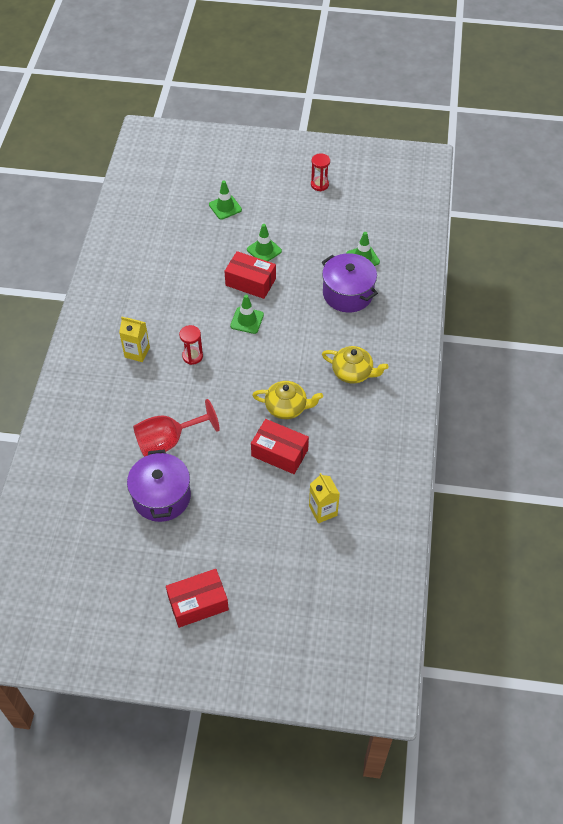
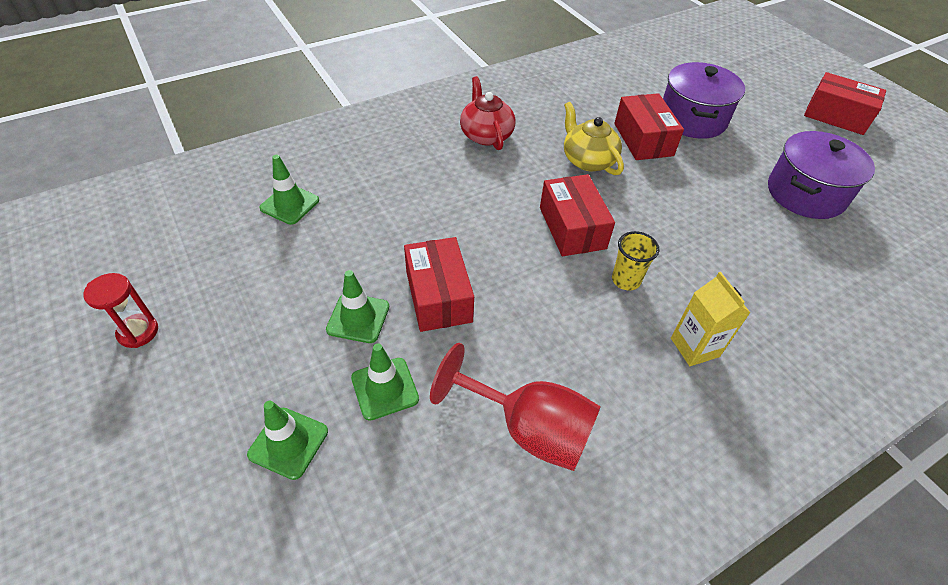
camera: 130 degrees left, 5 degrees down
red goblet [133,399,220,457] -> red goblet moved to [430,343,601,471]
red hourglass [179,325,203,365] -> yellow cup [612,231,659,290]
green traffic cone [230,295,264,334] -> green traffic cone moved to [351,343,419,421]
yellow carton [309,473,340,523] -> none
purple pot [322,253,378,312] -> purple pot moved to [663,62,745,139]
yellow teapot [322,346,389,384] -> red teapot [460,76,515,150]
none -> red box [540,174,615,256]

